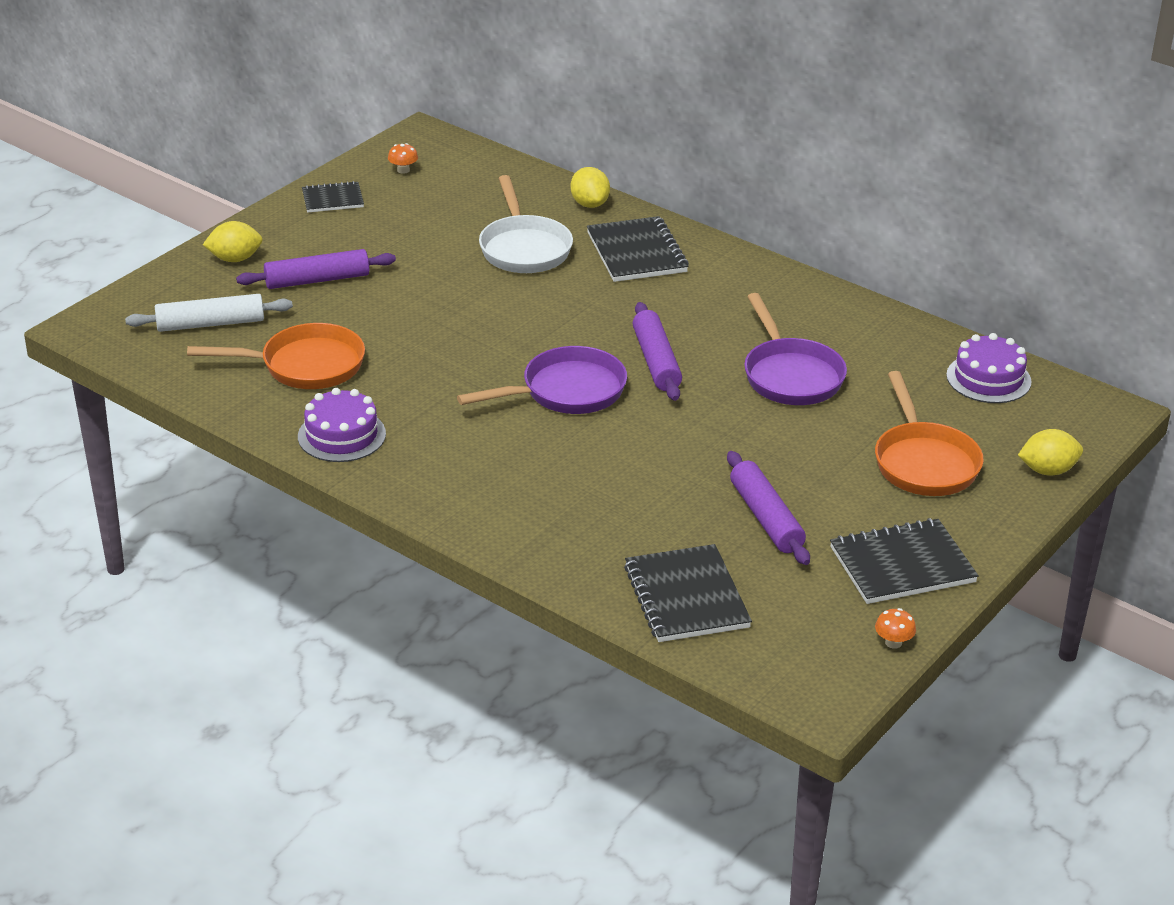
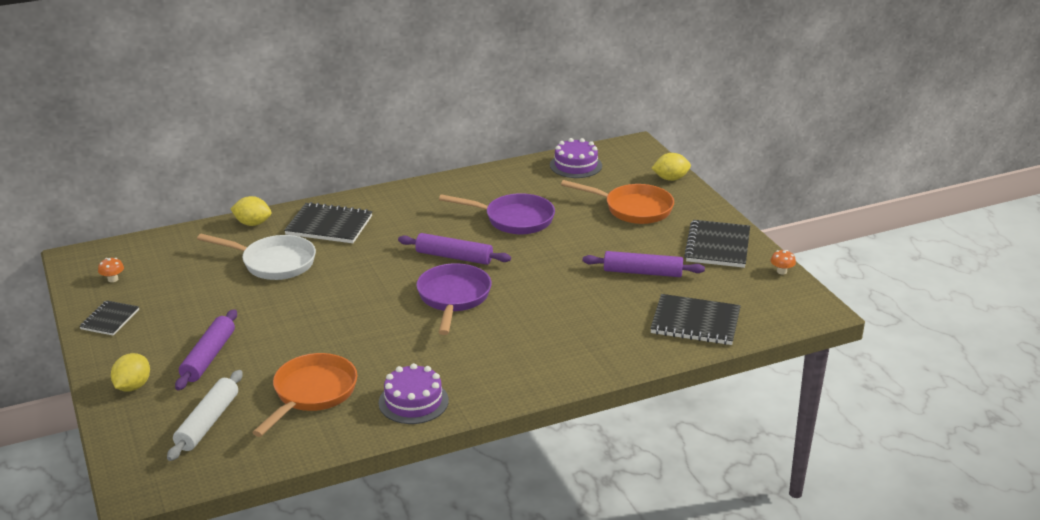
camera: 60 degrees left, 5 degrees down
yellow lemon [1018,429,1083,476] -> yellow lemon turned 60 degrees clockwise [652,153,691,181]

